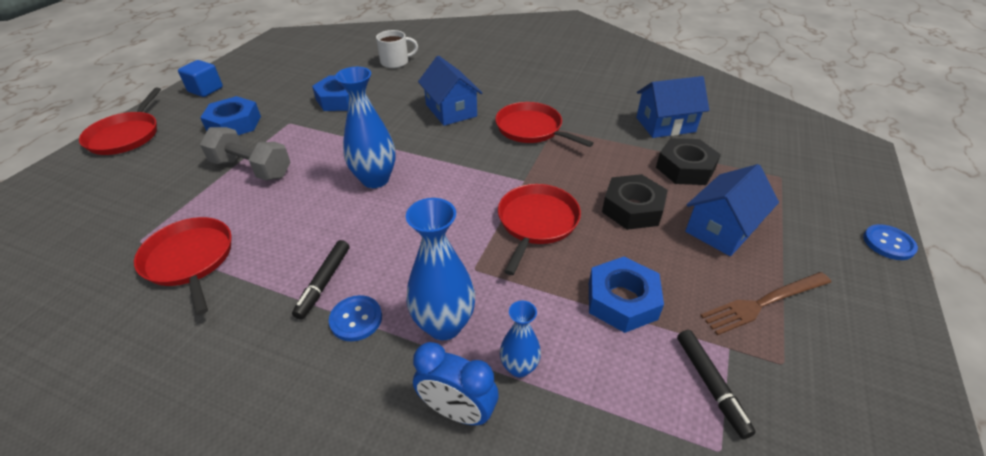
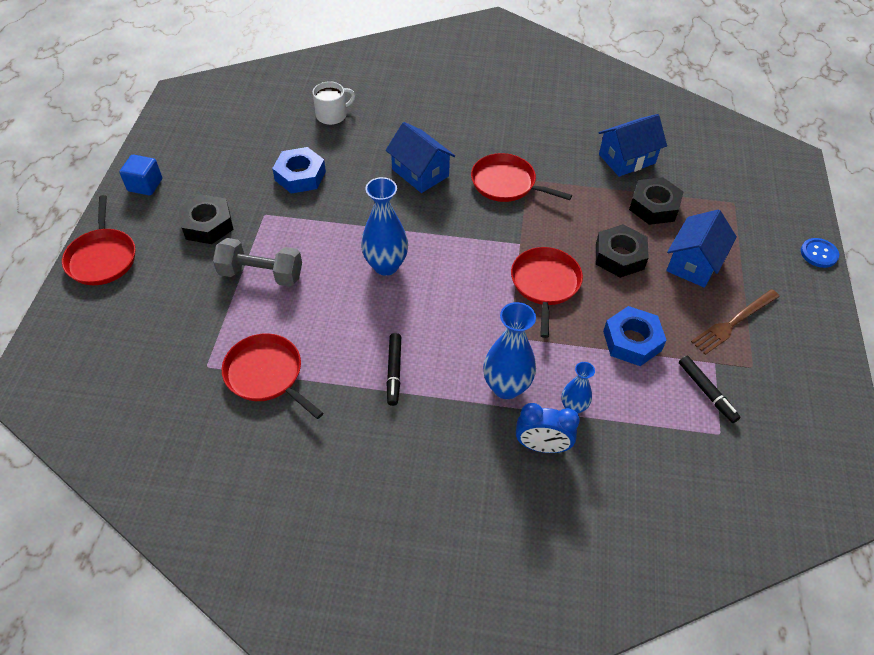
camera: 15 degrees left, 10 degrees up
blue nut [200,96,261,135] -> black nut [178,194,234,244]
blue button [329,295,382,341] -> none

